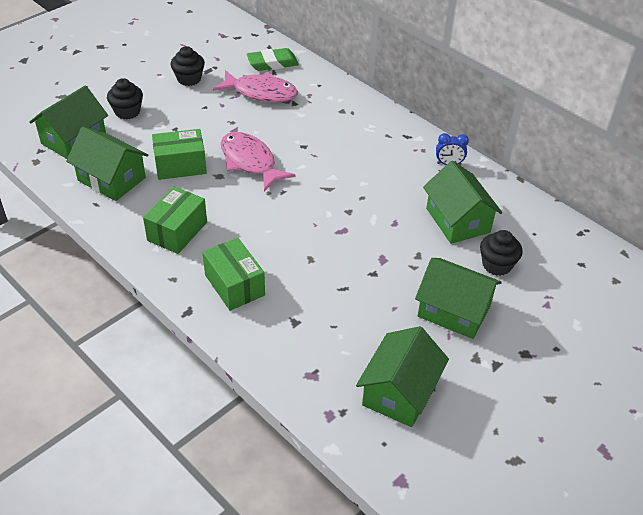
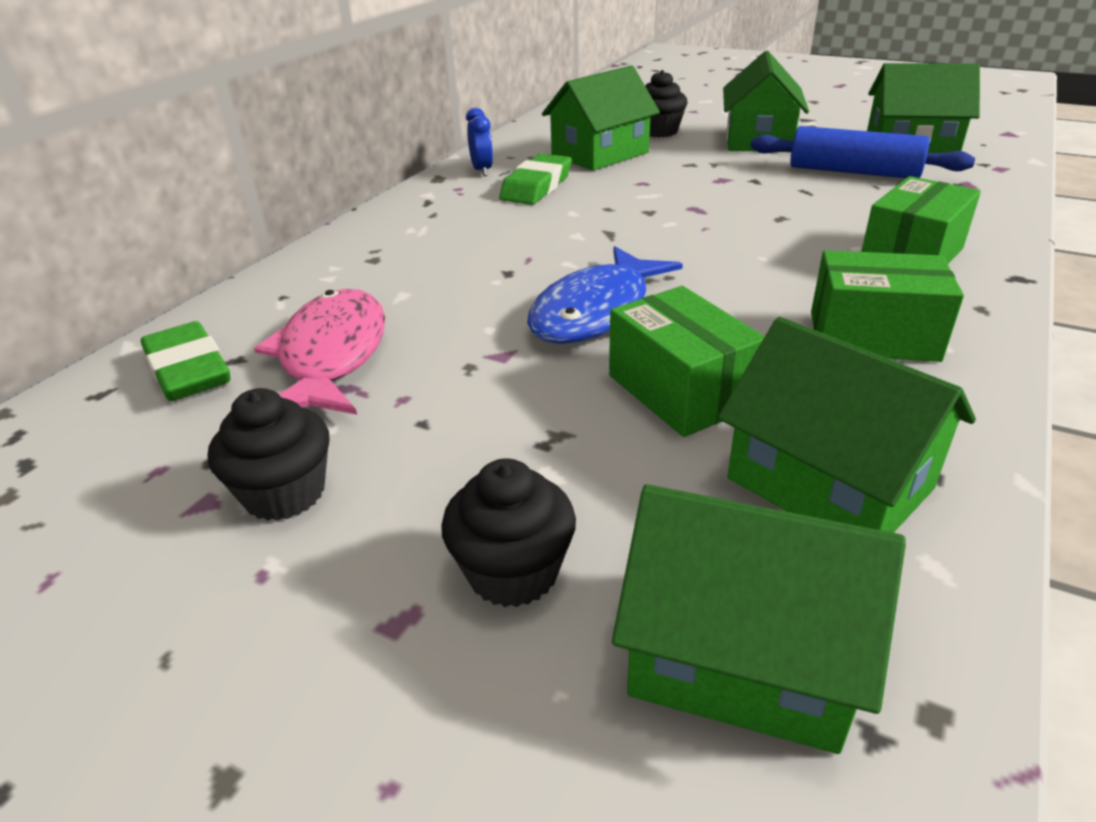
camera: 105 degrees left, 10 degrees down
green house [66,127,149,201] -> green house turned 60 degrees counterclockwise [718,317,976,533]
pink fish [221,132,296,192] -> blue fish [527,246,683,344]
none -> green eraser [499,153,572,205]
none -> blue rolling pin [751,126,975,178]

